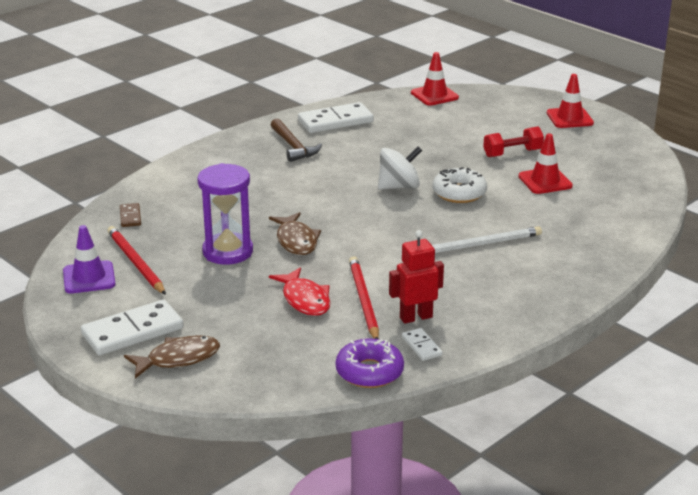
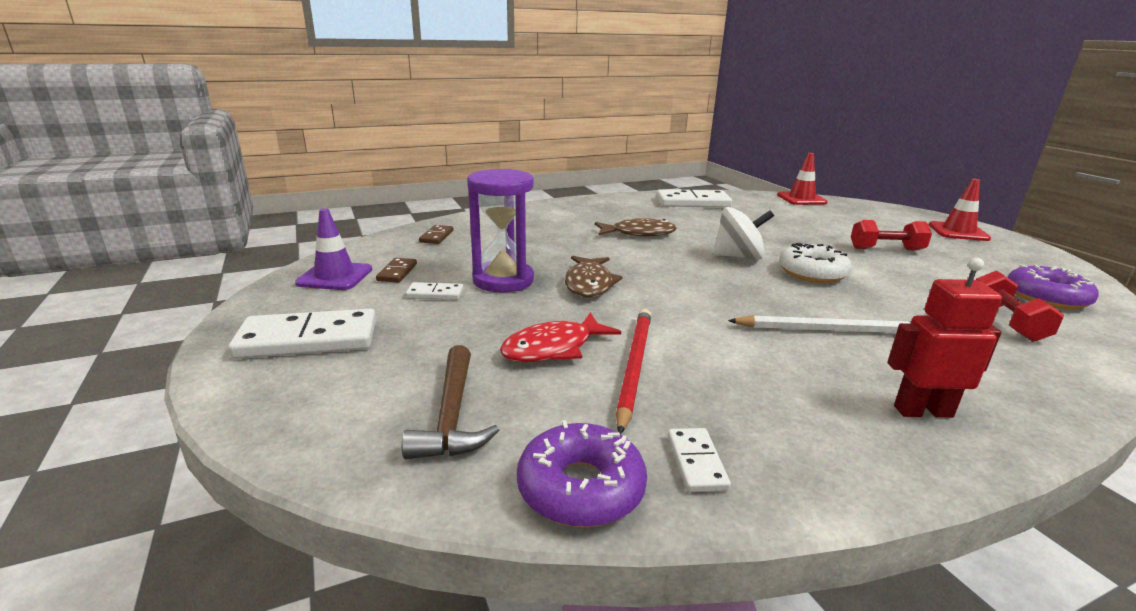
camera: 20 degrees right, 5 degrees down
red pencil [107,226,166,295] -> brown domino [376,258,417,283]
brown fish [124,335,220,379] -> brown fish moved to [595,218,676,236]
red fish [269,267,331,316] -> red fish turned 60 degrees clockwise [500,312,621,362]
brown hammer [271,118,322,162] -> brown hammer moved to [402,345,499,459]
red robot [389,230,444,324] -> red robot moved to [887,258,1002,418]
red traffic cone [518,133,573,194] -> none
none -> white domino [406,282,464,300]
none -> red dumbbell [976,270,1064,342]
none -> purple donut [1007,264,1099,310]

